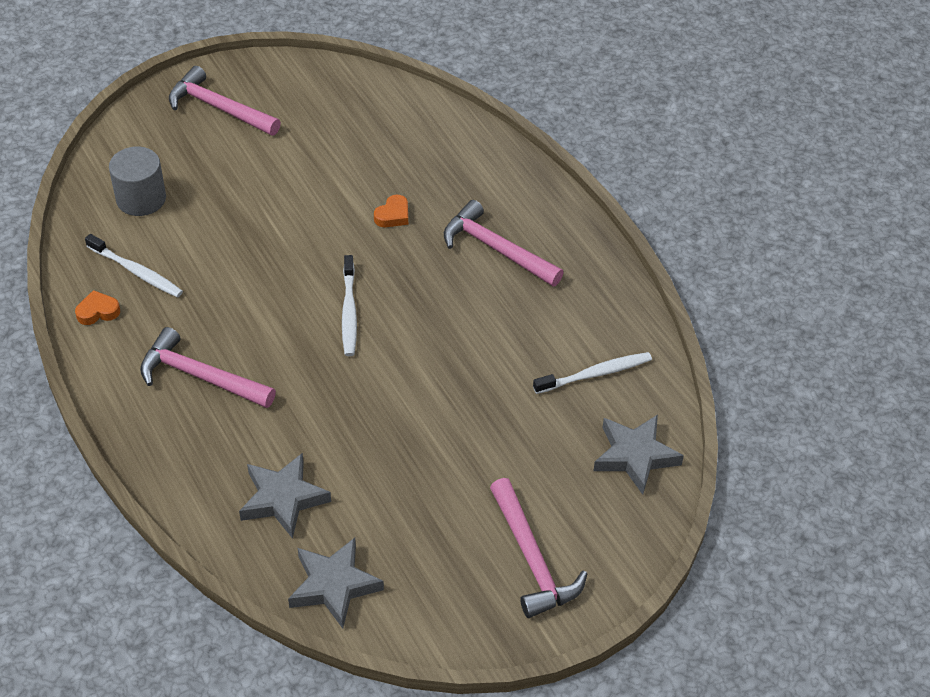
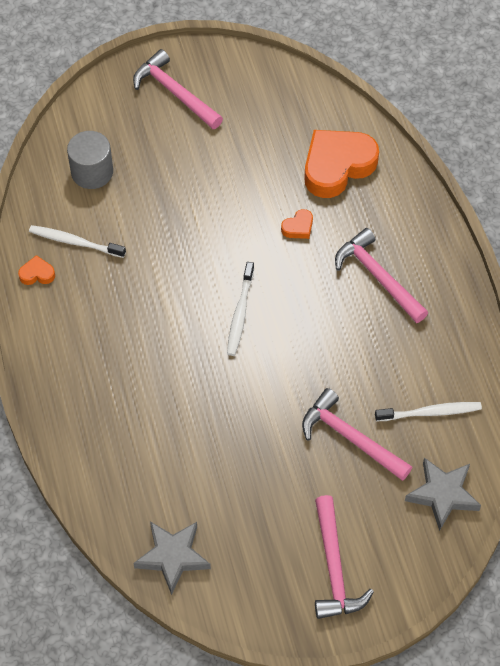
camera: 15 degrees right, 10 degrees up
white toothbrush [85,234,183,298] -> white toothbrush turned 150 degrees clockwise [29,225,126,258]
pink hammer [140,327,276,408] -> pink hammer moved to [302,388,412,481]
grey star [239,453,331,539] -> none
none -> orange heart [304,130,379,198]

